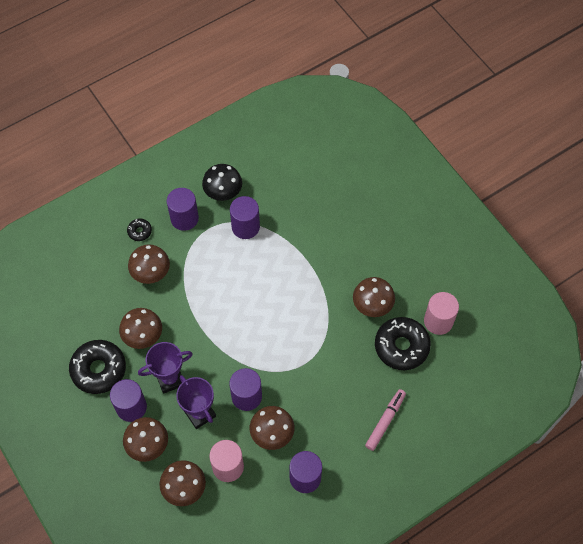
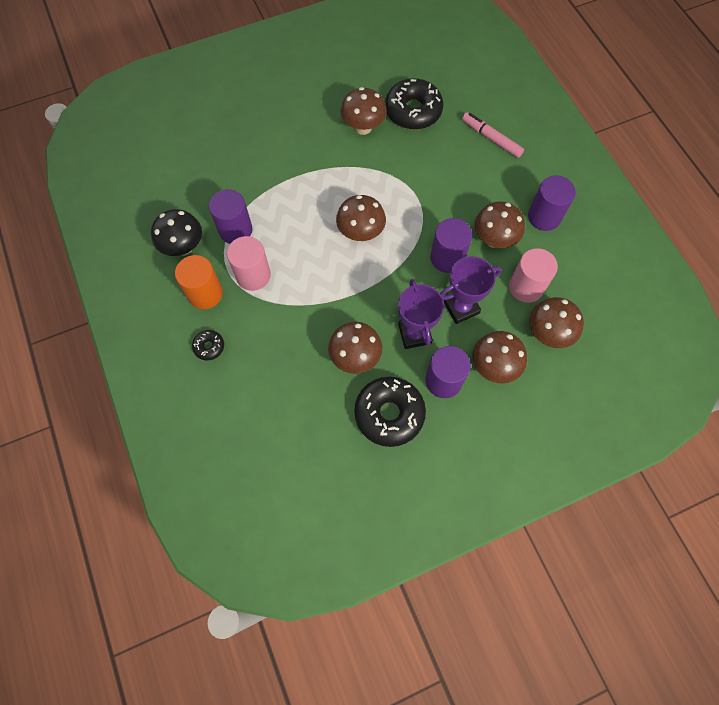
camera: 80 degrees left, 5 degrees up
brown mushroom [128,244,170,284] -> brown mushroom moved to [336,195,386,241]
purple cylinder [167,188,199,231] -> orange cylinder [175,255,223,309]
pink cylinder [424,292,459,335] -> pink cylinder moved to [227,236,271,291]

